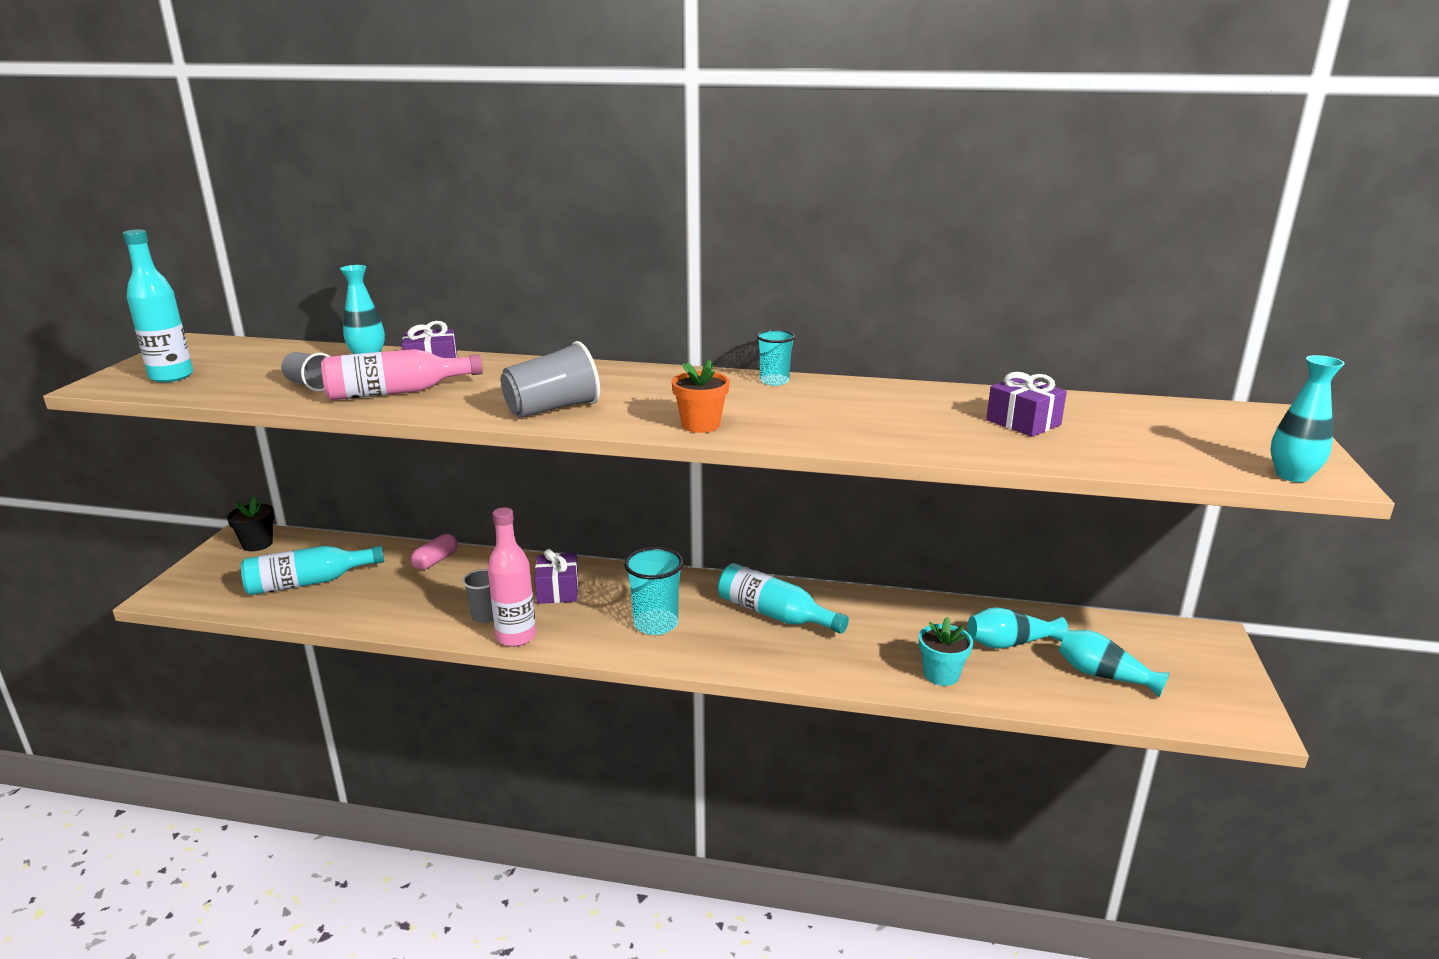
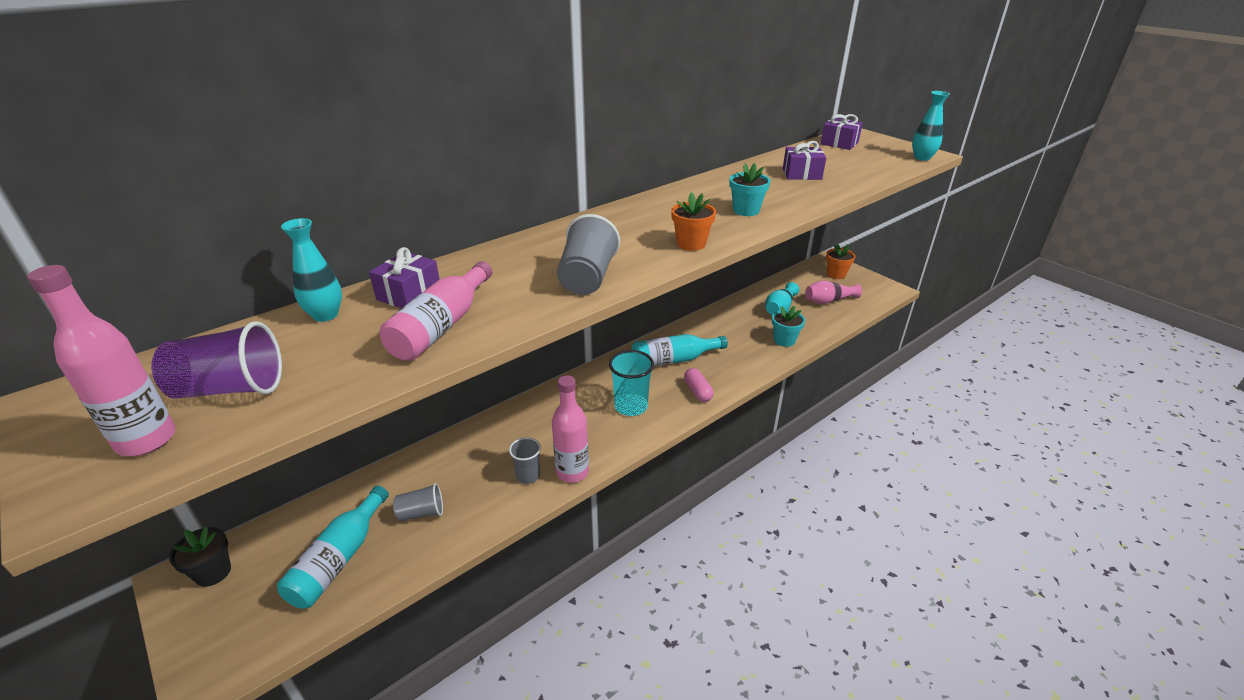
camera: 50 degrees left, 10 degrees up
turquoise bottle [123,229,193,383] -> pink bottle [27,265,176,456]
grey cup [281,352,330,392] -> grey cup moved to [393,483,443,521]
pink capsule [411,534,458,570] -> pink capsule moved to [684,368,714,402]
purple gift [534,549,578,604] -> purple gift moved to [820,114,863,150]
turquoise cup [757,330,795,386] -> none
turquoise vase [1059,630,1170,697] -> pink vase [805,280,862,304]
none -> purple cup [151,321,282,399]
none -> turquoise flower pot [729,163,770,216]
none -> orange flower pot [826,244,855,279]

